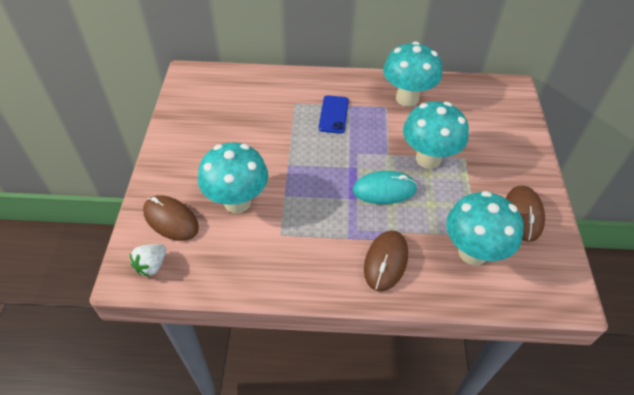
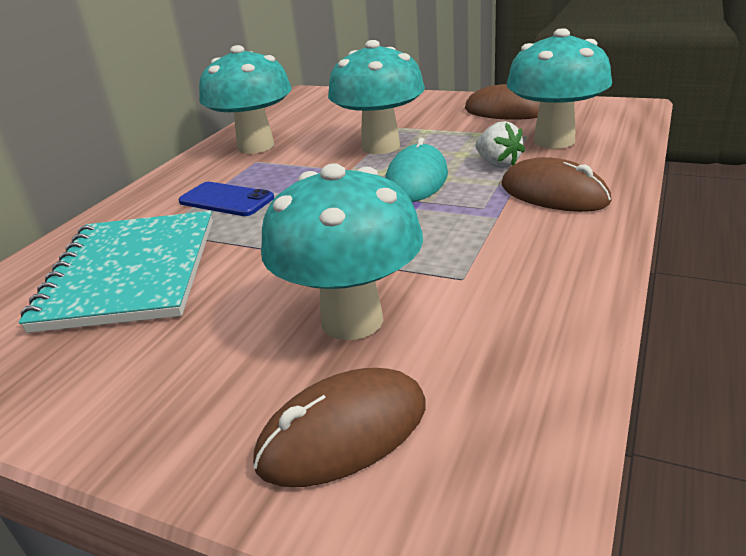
camera: 65 degrees left, 20 degrees down
white strawberry [130,244,166,277] -> white strawberry moved to [476,121,525,168]
none -> turquoise notebook [19,211,213,333]

